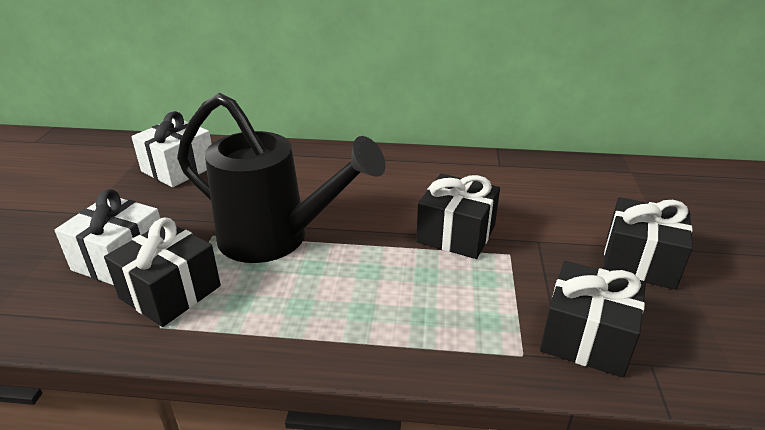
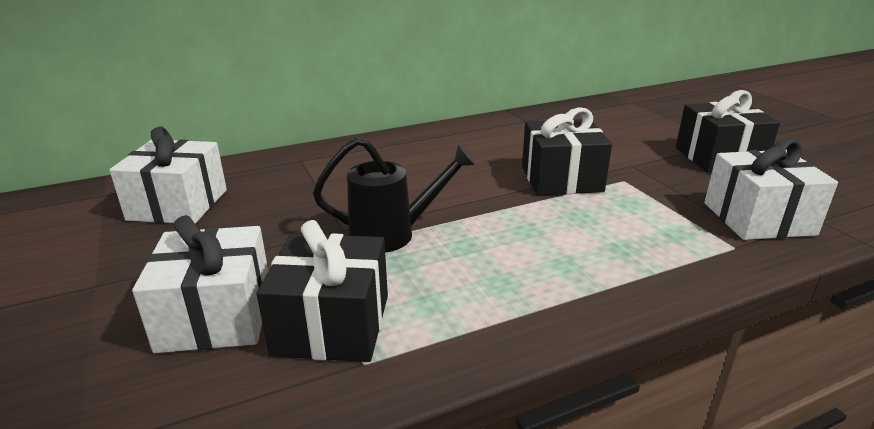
camera: 30 degrees left, 5 degrees down
black watering can [177,93,385,263] -> black watering can [313,137,476,253], size x0.57
black gift [540,261,646,378] -> white gift [704,138,838,240]

